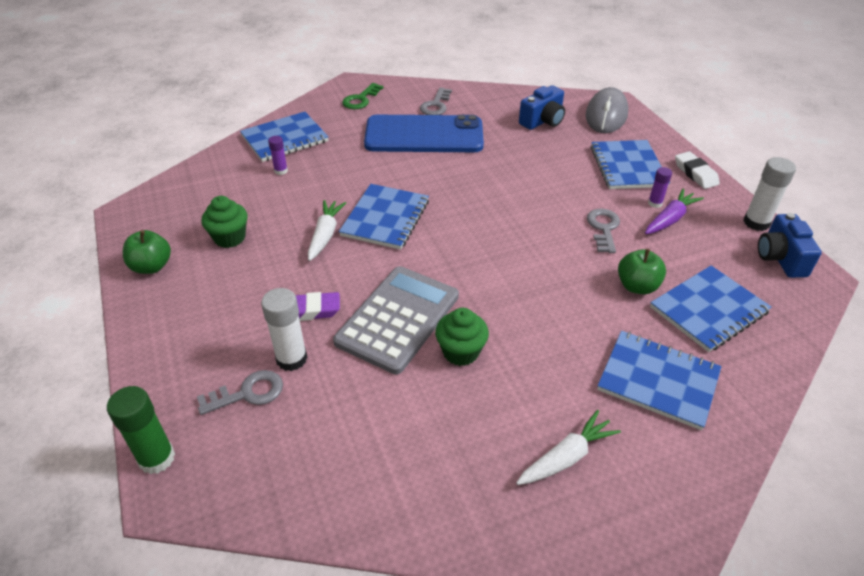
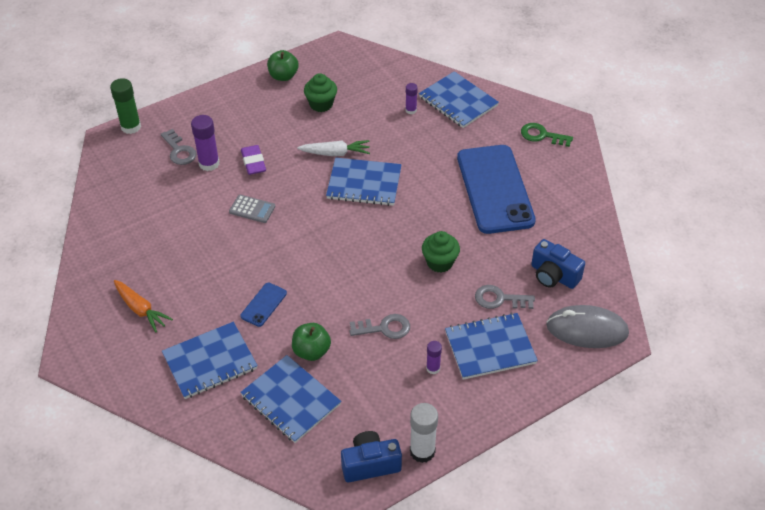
camera: 80 degrees right, 5 degrees up
white glue stick [261,288,307,371] -> purple glue stick [191,115,220,171]
grey calculator [333,266,459,375] -> grey calculator [229,195,275,223], size x0.46
grey key [420,87,452,115] -> grey key moved to [475,285,535,309]
green cupcake [435,308,489,366] -> green cupcake moved to [422,231,460,273]
white carrot [516,410,621,485] -> orange carrot [114,280,173,332]
blue notebook [597,331,721,430] -> blue notebook turned 45 degrees clockwise [162,322,258,399]
purple carrot [645,188,704,234] -> none
white eraser [675,151,720,189] -> none
none -> blue phone [240,283,287,327]

